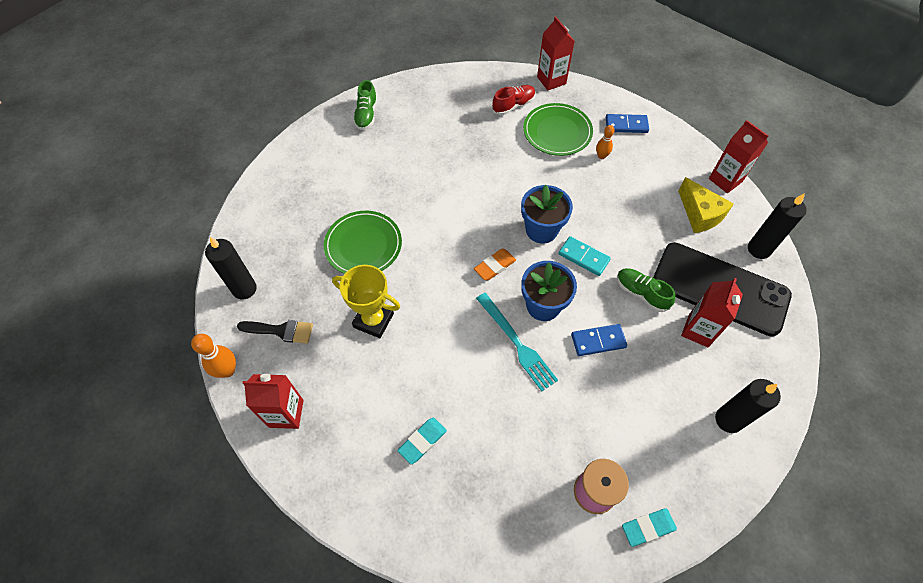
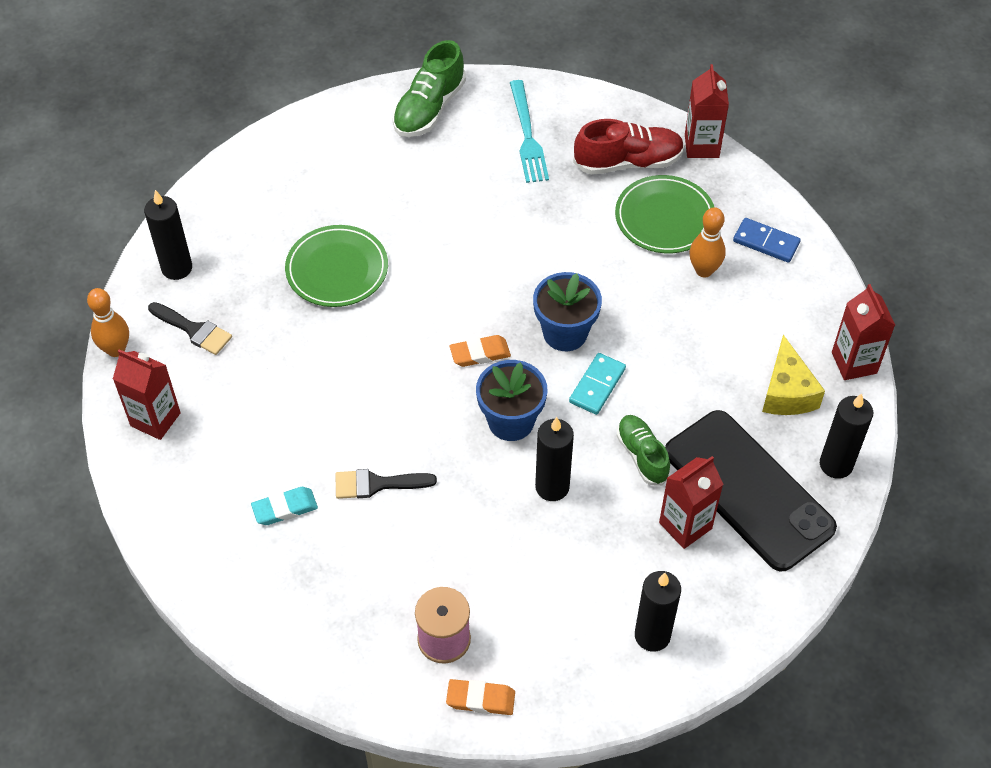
camera: 25 degrees right, 5 degrees down
yellow trophy [332,265,400,338] -> none
green shoe [353,80,377,130] -> green shoe [392,40,466,137], size x1.52
turquoise fork [476,293,558,391] -> turquoise fork moved to [510,80,549,183]
red shoe [492,85,536,115] -> red shoe [573,119,684,175], size x1.52
turquoise domino [558,236,611,276] -> turquoise domino turned 60 degrees clockwise [569,353,626,415]
blue domino [571,324,627,356] -> black candle [535,417,574,501]
orange bowling pin [596,125,615,159] -> orange bowling pin [689,207,726,278], size x1.54
turquoise eraser [622,508,677,547] -> orange eraser [446,679,515,715]
none -> black brush [335,469,437,499]

